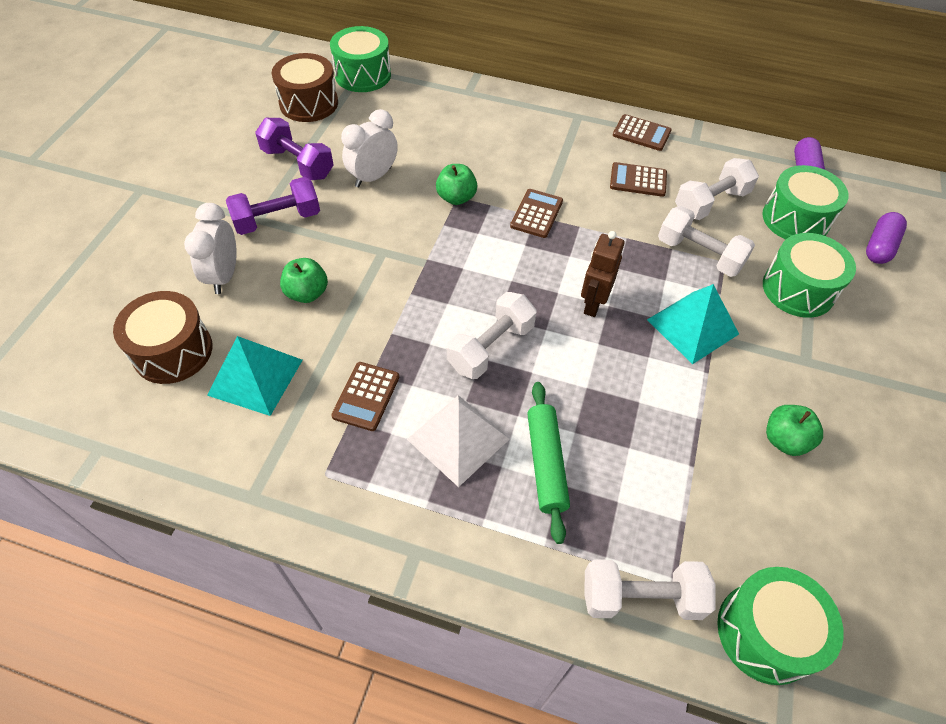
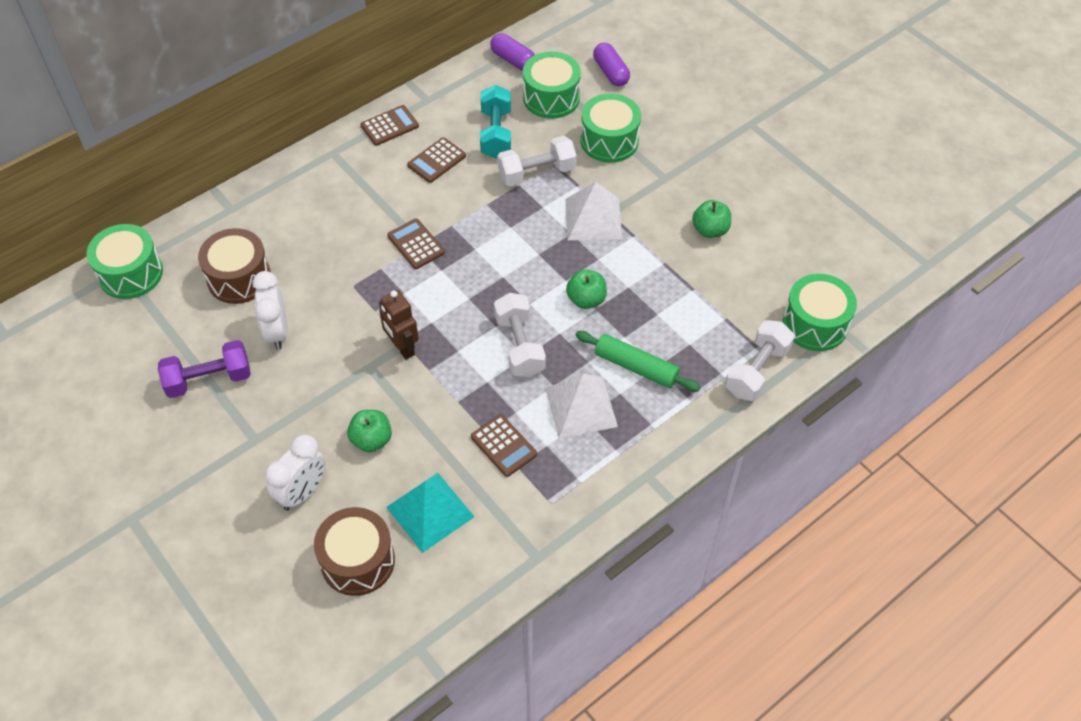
camera: 55 degrees left, 0 degrees up
white clock [184,203,237,294] -> white clock turned 90 degrees counterclockwise [265,435,326,511]
purple dumbbell [226,177,320,235] -> none
brown drum [272,53,338,122] -> brown drum moved to [198,228,271,304]
green apple [436,164,477,205] -> green apple moved to [566,269,607,309]
brown robot [581,231,624,317] -> brown robot moved to [379,290,419,360]
turquoise pyramid [647,284,739,364] -> white pyramid [566,182,622,240]
white dumbbell [675,158,759,220] -> turquoise dumbbell [480,85,511,158]

